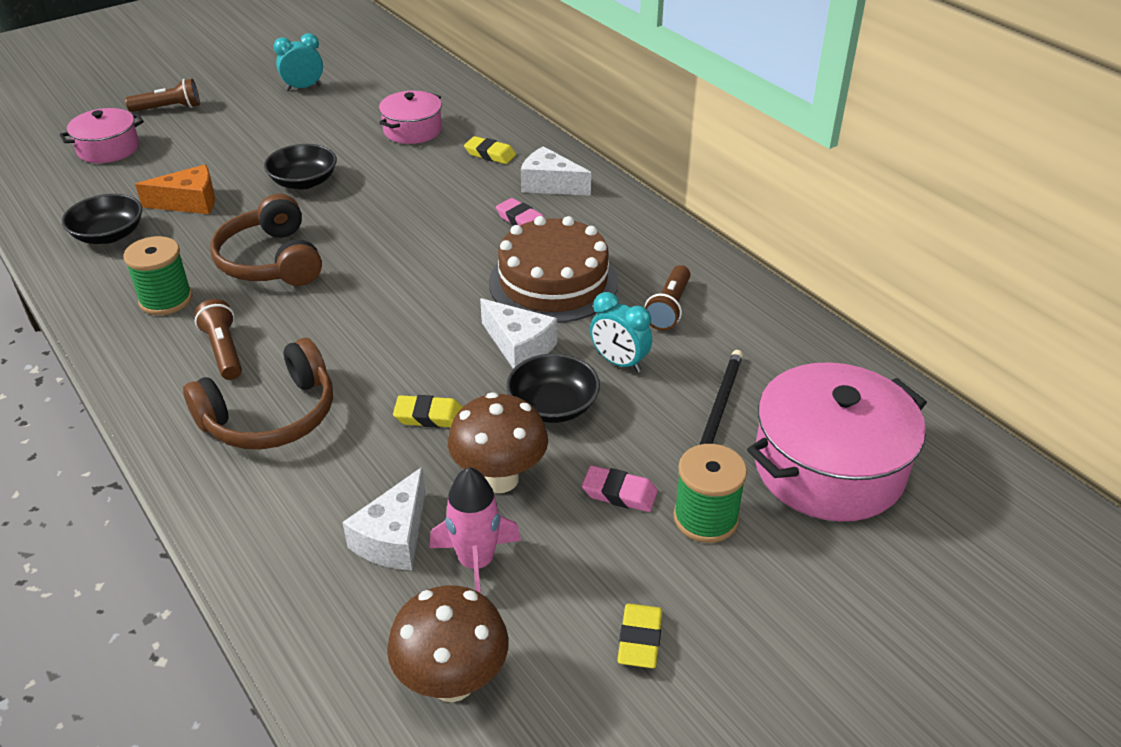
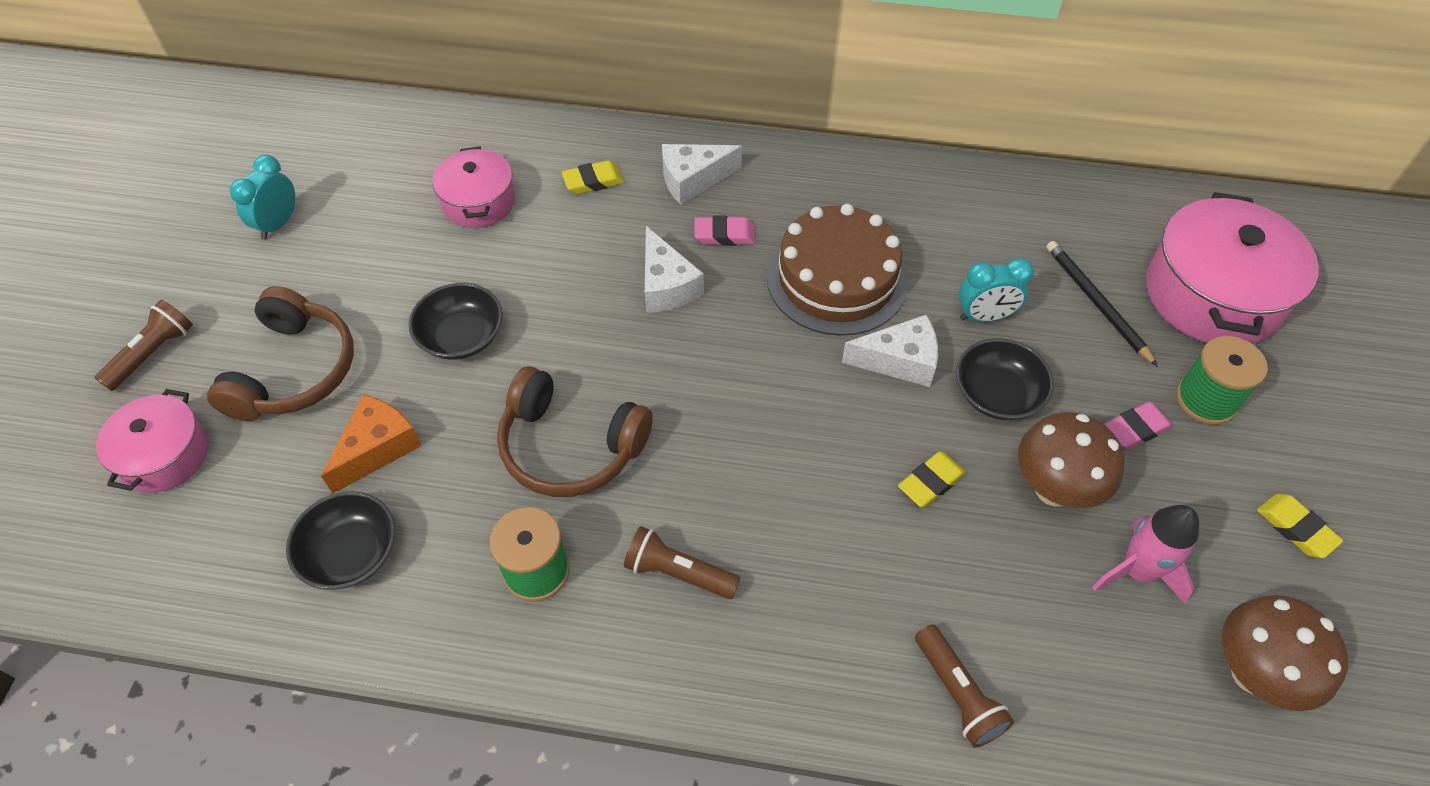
camera: 45 degrees left, 15 degrees up
brown headphones [183,338,333,449] -> brown headphones moved to [207,286,354,421]
white cheese [342,467,425,570] -> white cheese moved to [645,226,704,313]
brown flashlight [645,265,690,331] -> brown flashlight moved to [915,624,1014,748]

